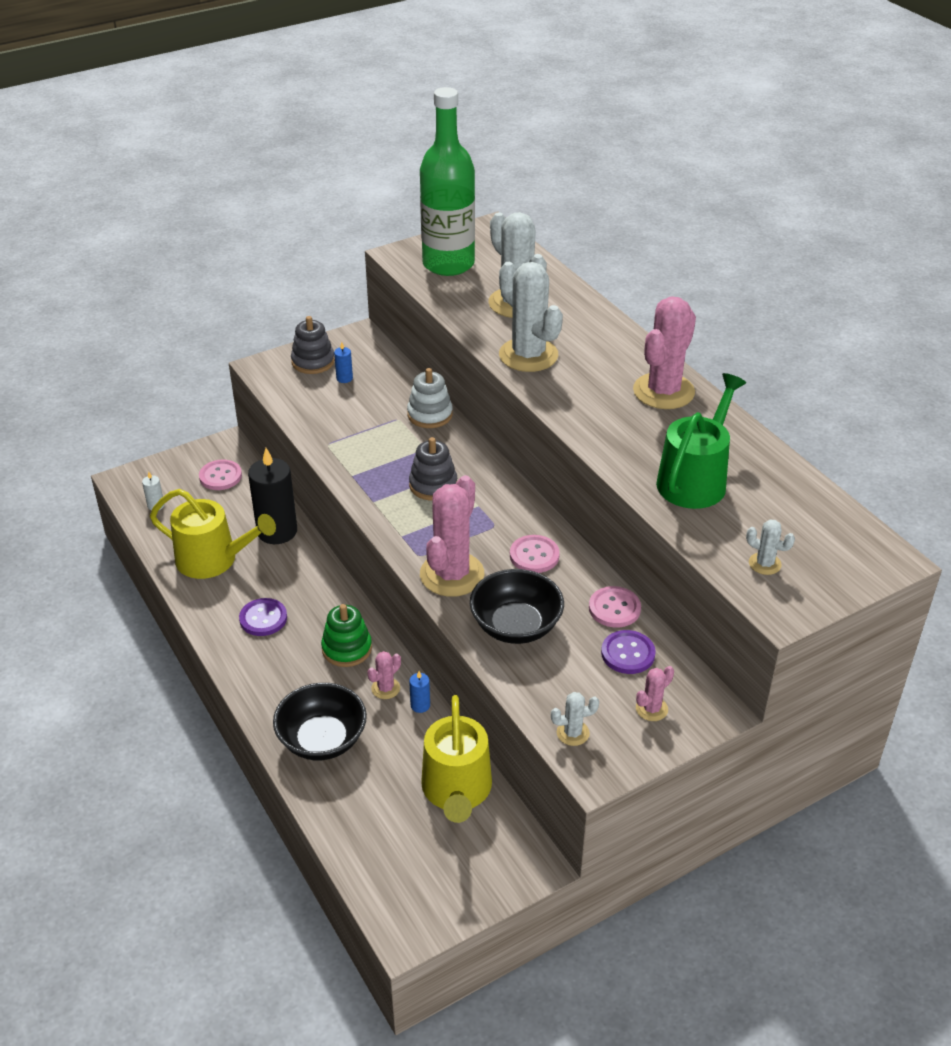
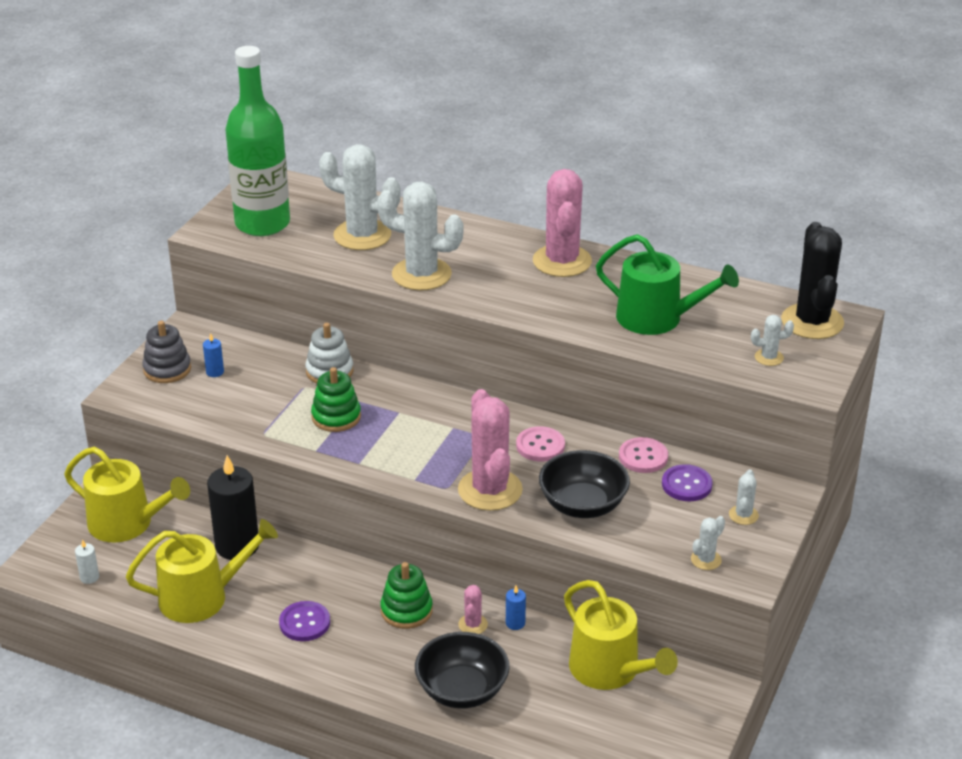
camera: 35 degrees left, 5 degrees down
pink button [199,460,242,490] -> yellow watering can [64,447,190,543]
grey stacking toy [409,437,457,501] -> none
pink cactus [636,666,674,721] -> white cactus [729,469,759,525]
green watering can [656,373,746,509] -> green watering can turned 120 degrees clockwise [596,234,739,335]
none -> green stacking toy [311,367,361,432]
none -> black cactus [781,222,844,339]

